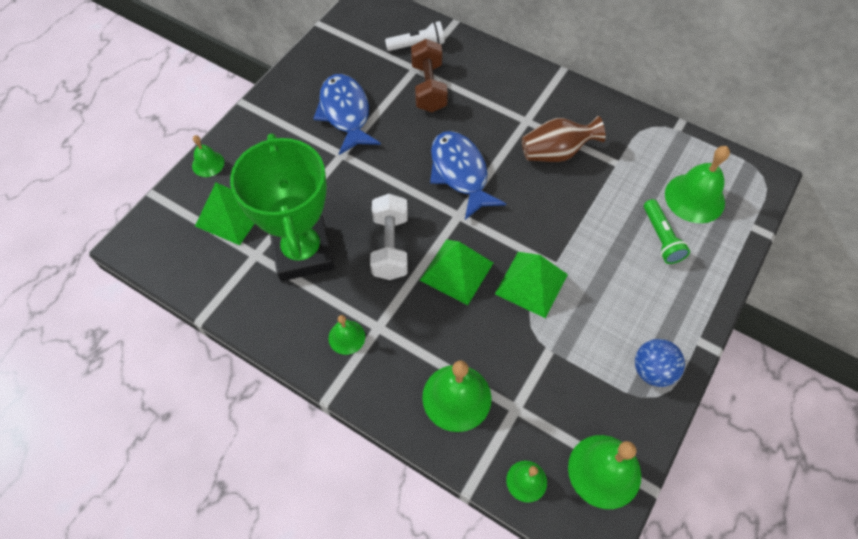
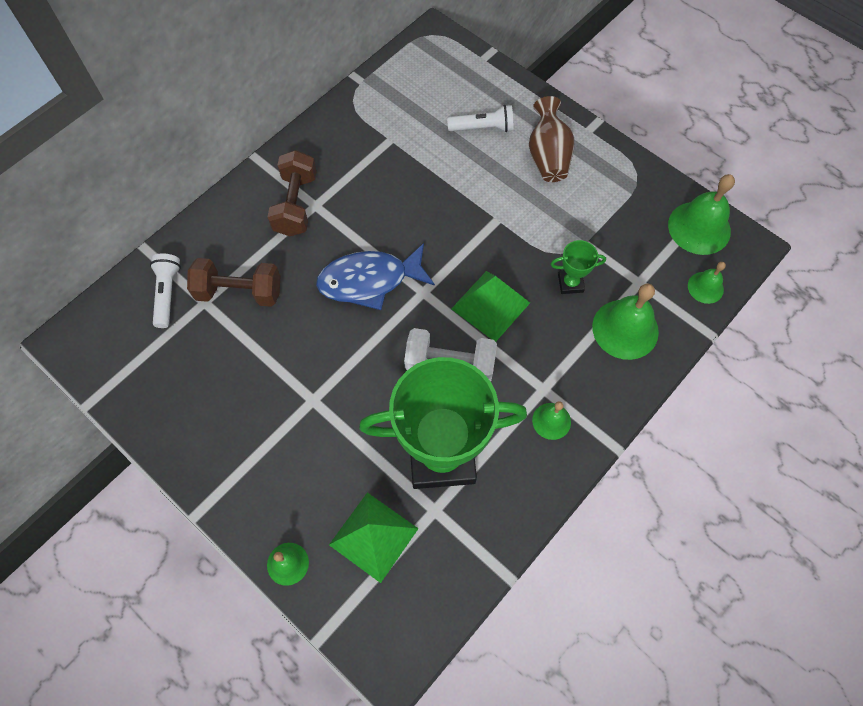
camera: 80 degrees left, 5 degrees up
blue fish [313,74,381,155] -> none
green pyramid [495,252,568,318] -> none
brown vase [522,116,606,162] -> brown vase moved to [529,96,574,182]
blue ball [635,339,685,387] -> none
green flashlight [644,199,690,264] -> white flashlight [447,105,513,132]
green bell [665,146,730,223] -> none
none -> brown dumbbell [268,150,317,236]
none -> green trophy [551,240,606,294]

